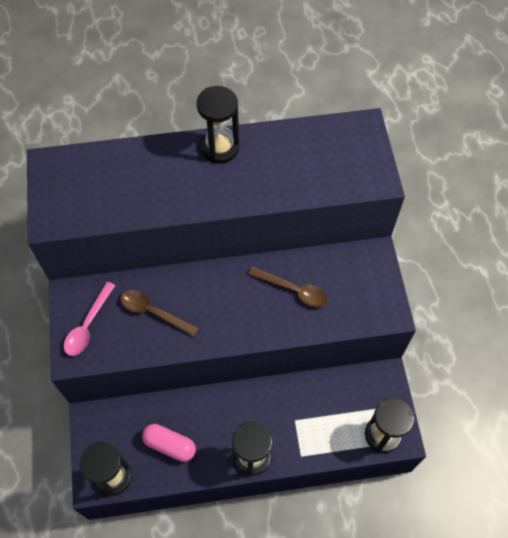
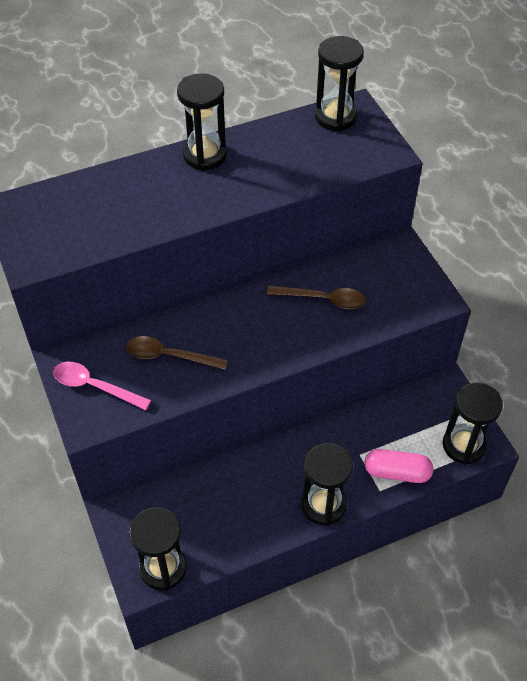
camera: 15 degrees left, 10 degrees down
pink spoon [64,282,115,356] -> pink spoon turned 105 degrees clockwise [53,362,151,410]
pink capsule [142,424,196,462] -> pink capsule moved to [365,449,433,483]
none -> black hourglass [315,36,364,131]

